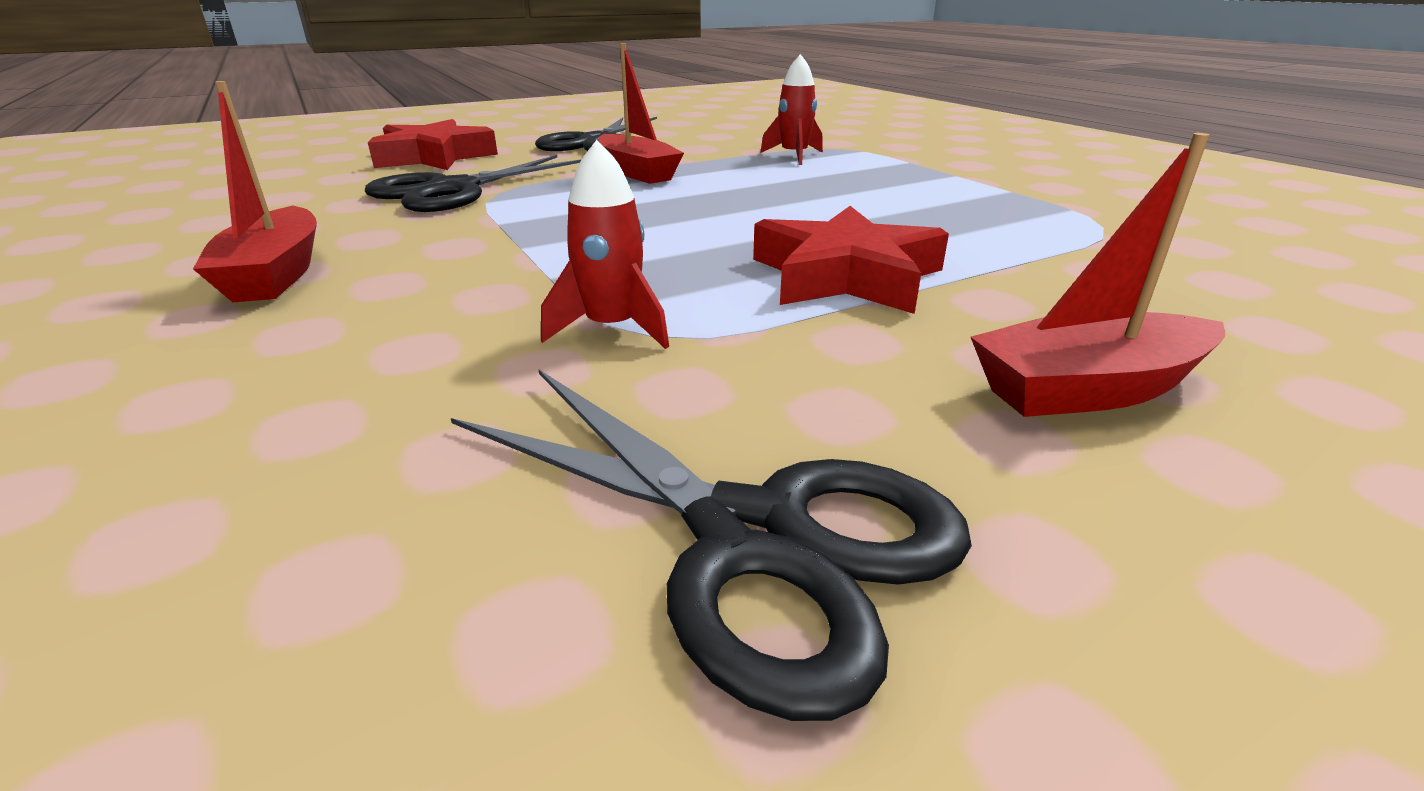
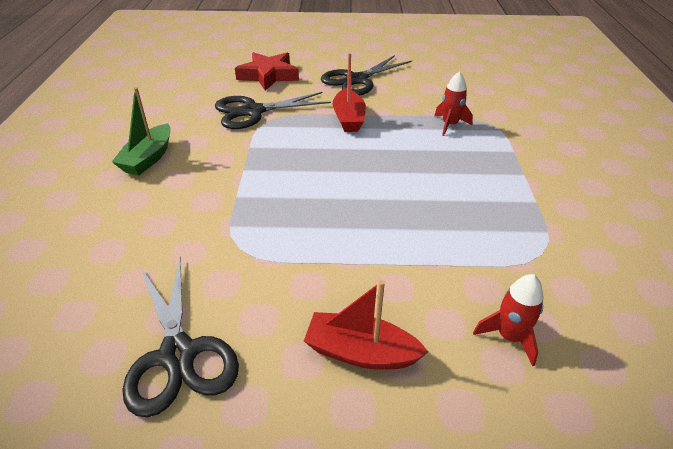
camera: 30 degrees right, 10 degrees up
red boat [193,81,317,302] -> green boat [112,87,171,175]
red rocket [541,140,669,349] -> red rocket moved to [473,274,544,366]
red star [753,206,949,314] -> none

